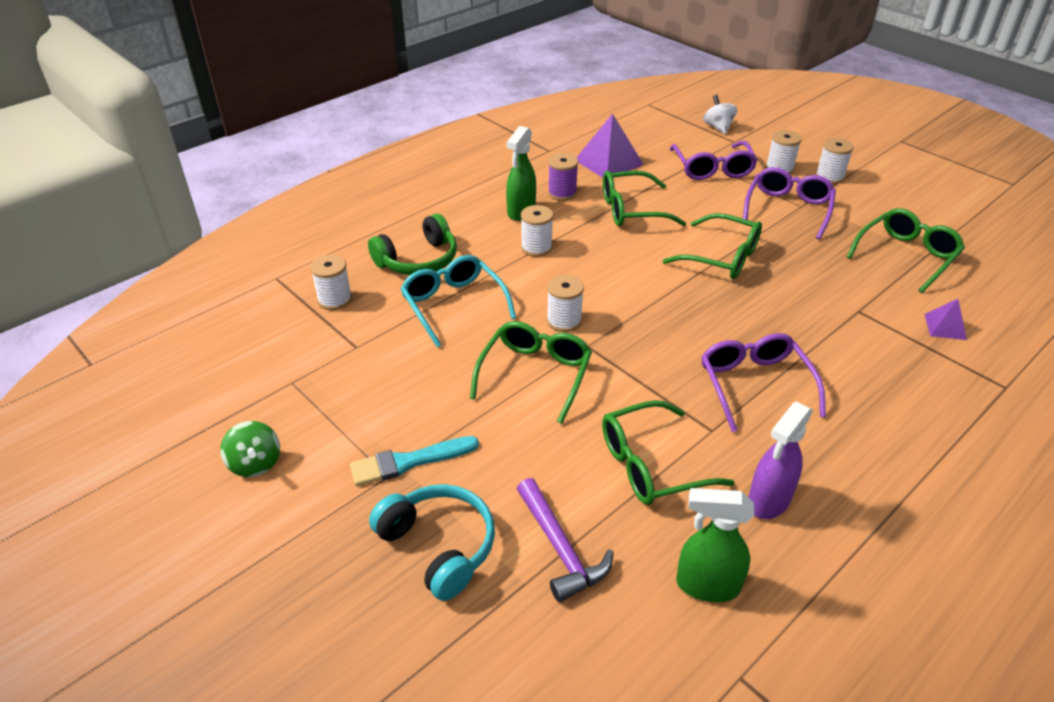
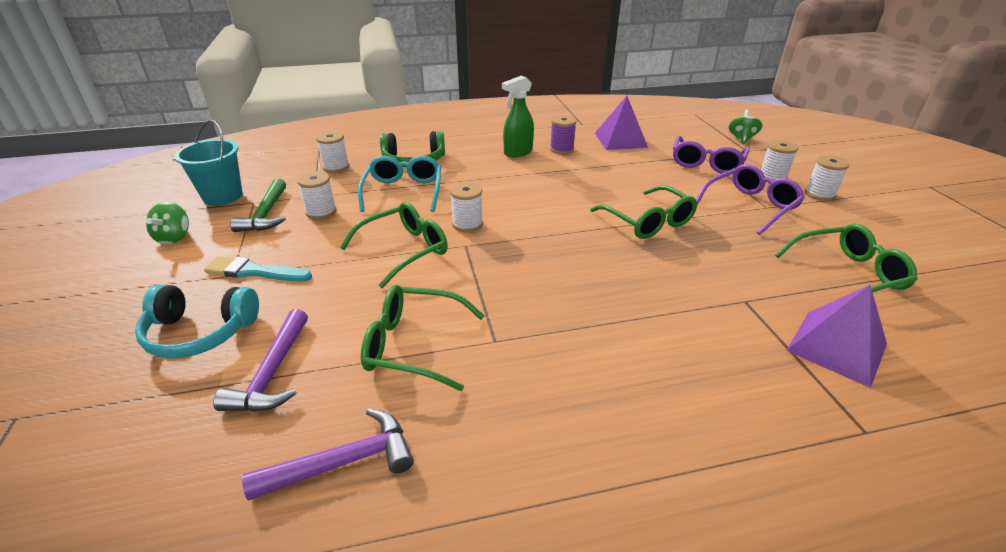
camera: 30 degrees right, 5 degrees down
turquoise headphones [369,484,495,601] -> turquoise headphones turned 105 degrees clockwise [135,285,259,359]
white spool [521,205,553,257] -> white spool moved to [297,171,337,220]
green glasses [603,171,686,226] -> none
green spray bottle [676,488,754,602] -> purple hammer [242,408,414,501]
purple glasses [701,333,826,432] -> none
white spinning top [703,95,737,134] -> green spinning top [728,109,763,144]
purple spray bottle [748,402,813,519] -> none
purple pyramid [924,299,967,340] -> purple pyramid [786,285,887,388], size x1.85
none -> turquoise bucket [174,120,243,206]
none -> green hammer [230,178,286,232]

